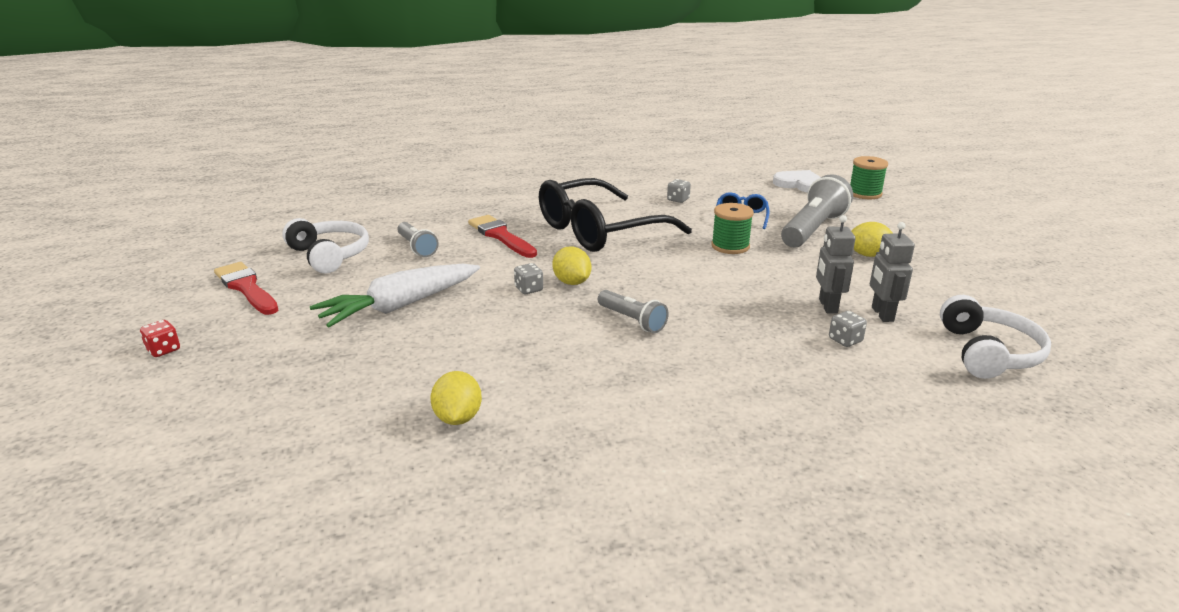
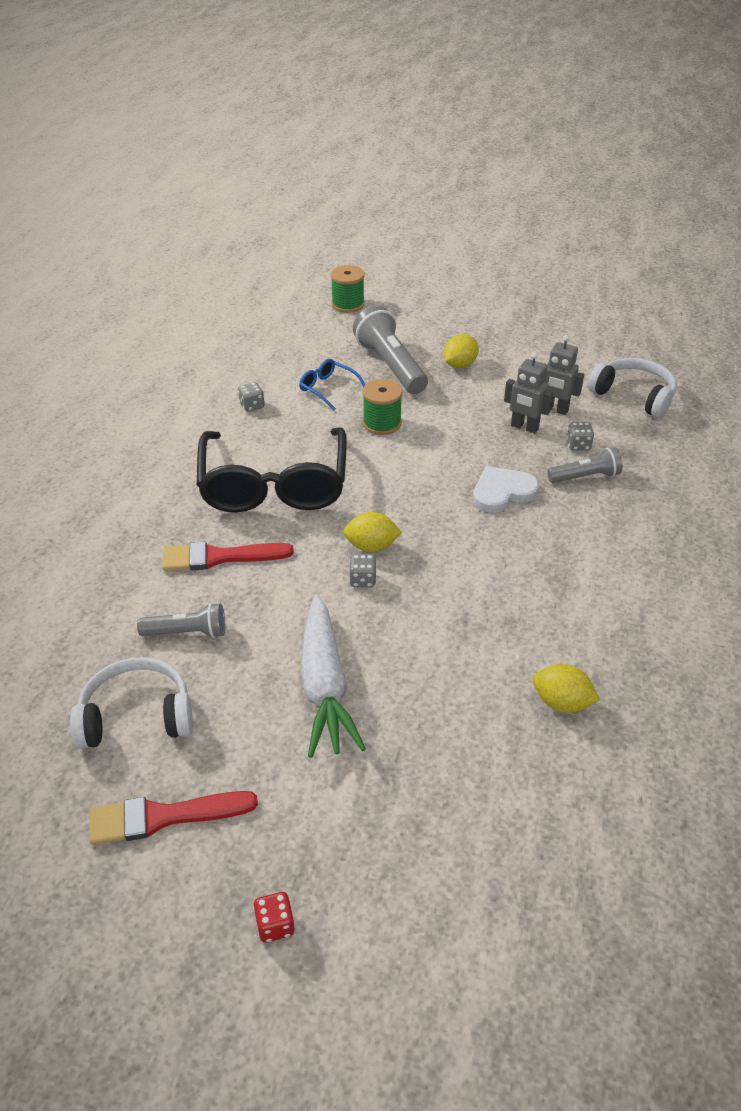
camera: 60 degrees left, 15 degrees up
grey flashlight [598,290,669,333] -> grey flashlight moved to [547,447,623,483]
white heart [773,170,821,193] -> white heart moved to [473,466,539,513]

